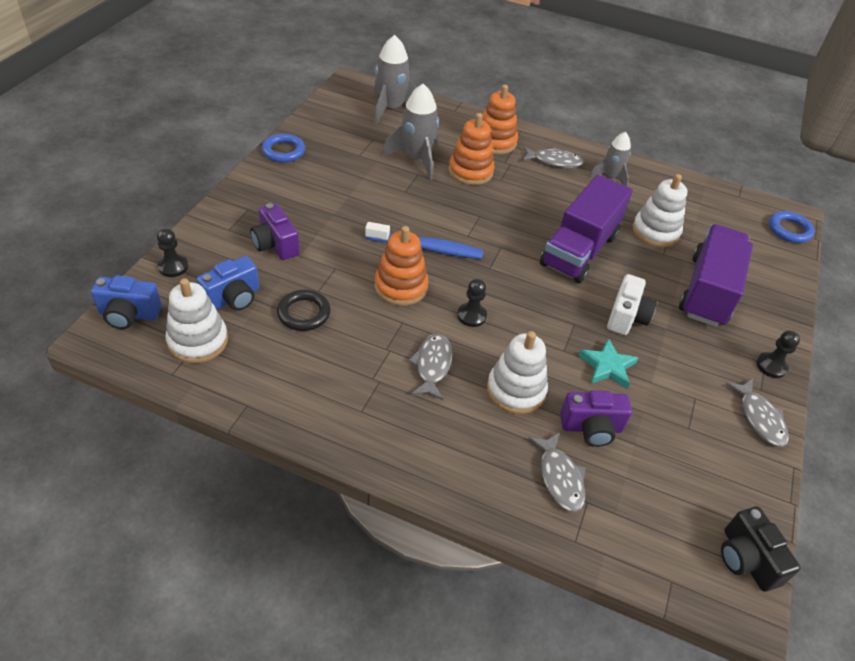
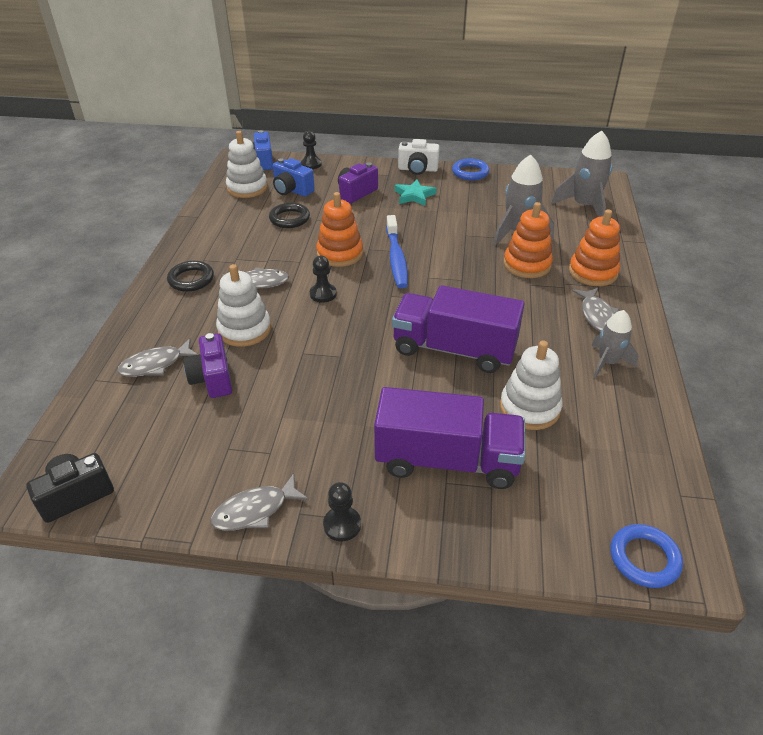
camera: 80 degrees right, 5 degrees down
turquoise star [579,338,638,389] -> turquoise star moved to [395,179,437,206]
white camera [607,274,657,335] -> white camera moved to [398,139,440,175]
none -> black ring [167,261,214,292]

